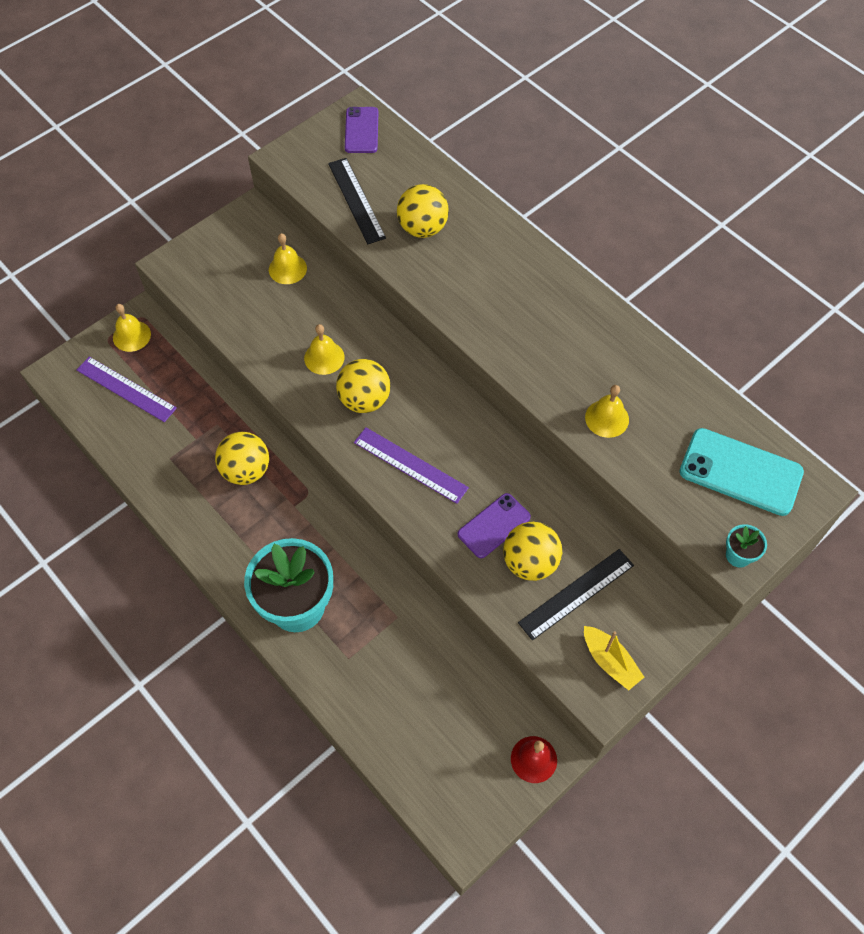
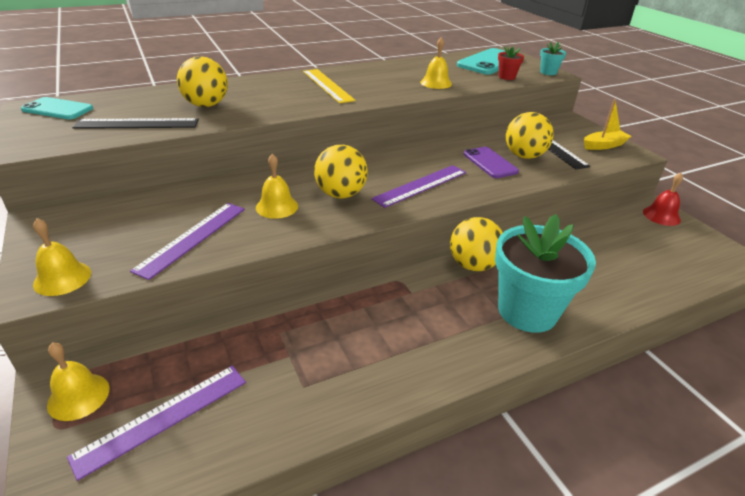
camera: 75 degrees left, 25 degrees down
yellow ball [215,432,269,485] -> yellow ball moved to [450,217,503,271]
yellow bell [269,233,307,284] -> yellow bell moved to [33,218,91,296]
purple phone [345,107,378,153] -> turquoise phone [21,97,93,119]
none -> purple ruler [130,203,245,280]
none -> yellow ruler [303,69,356,103]
none -> red flower pot [498,47,524,80]

